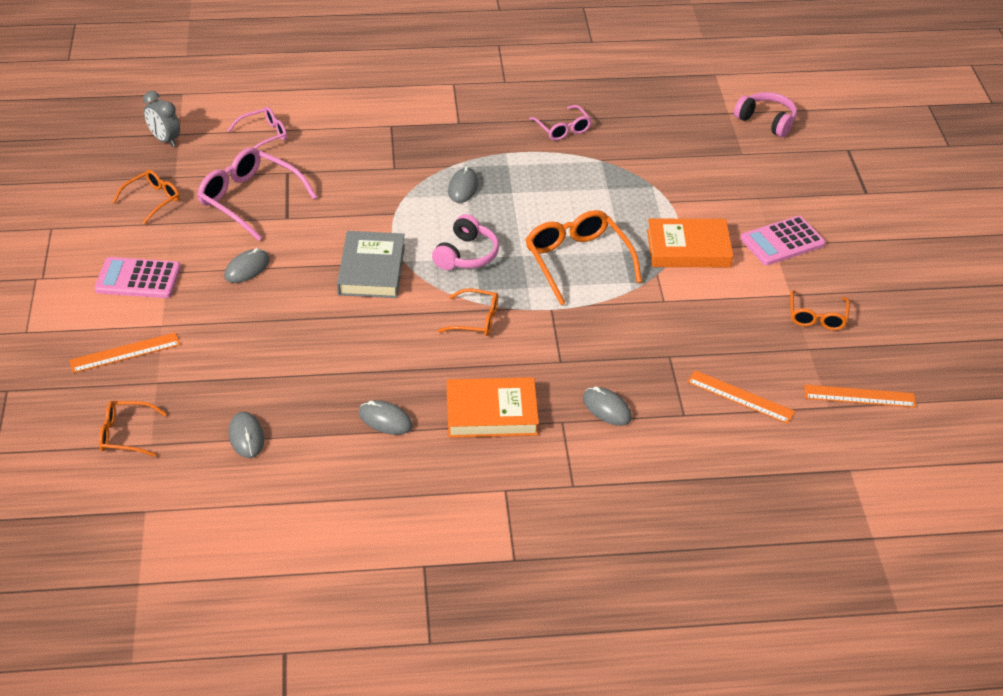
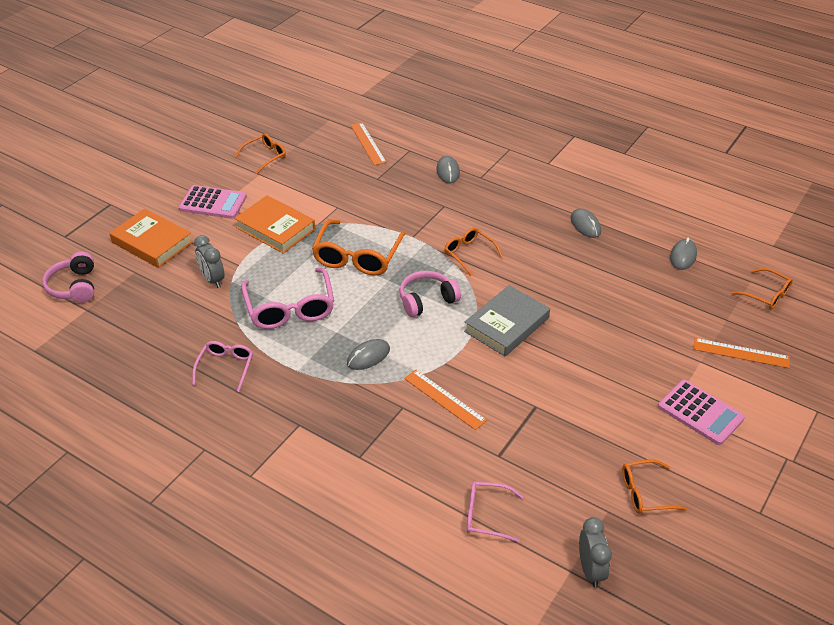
camera: 140 degrees left, 0 degrees up
pink glasses [197,147,317,241] -> pink glasses moved to [241,268,334,329]
grey mouse [224,248,270,283] -> none
orange book [447,377,539,438] -> orange book moved to [109,209,193,268]
orange ruler [804,385,916,408] -> orange ruler moved to [404,369,487,430]
none -> grey clock [194,235,224,288]

